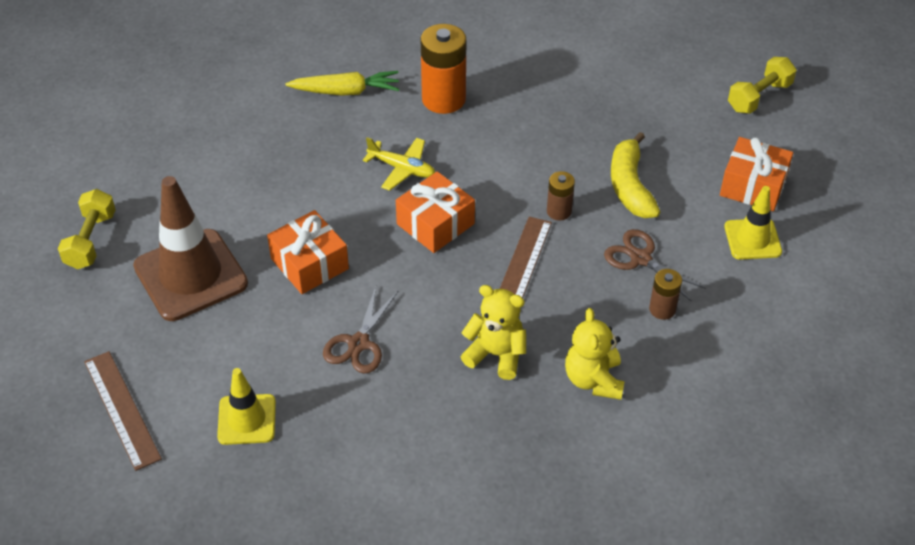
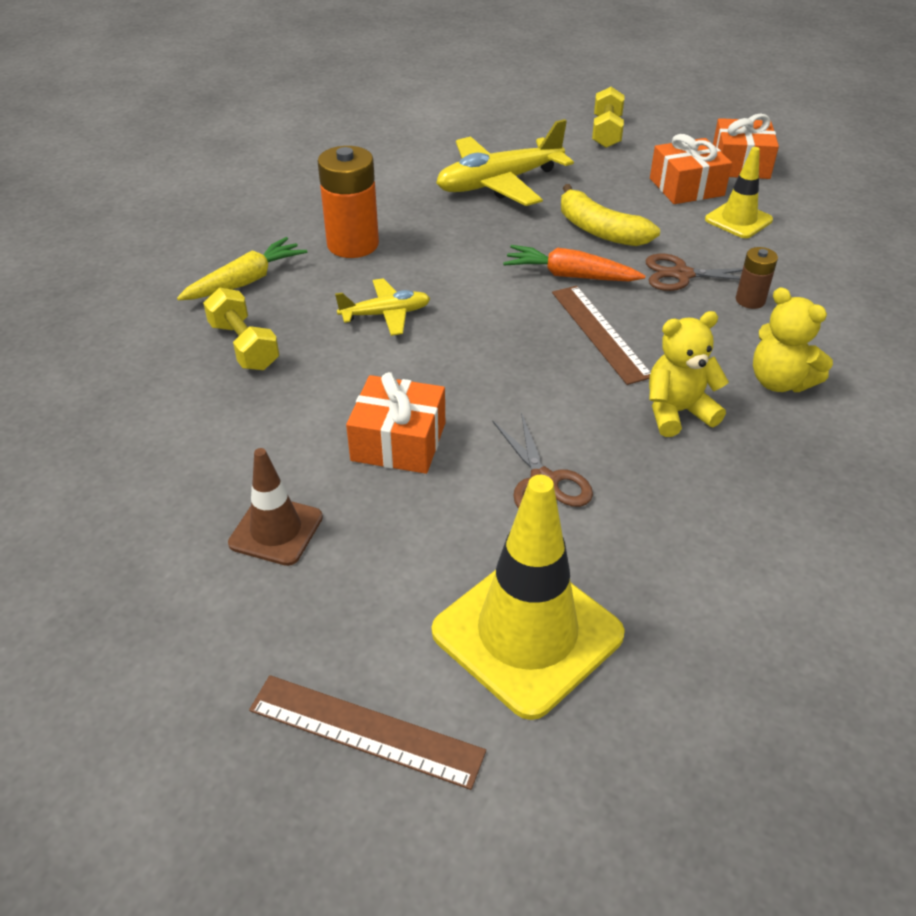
camera: 40 degrees left, 5 degrees down
yellow dumbbell [58,189,116,269] -> yellow dumbbell moved to [203,288,279,370]
brown traffic cone [133,176,248,321] -> brown traffic cone [228,448,323,566], size x0.56
yellow traffic cone [217,368,276,445] -> yellow traffic cone [432,475,625,720], size x1.79
orange gift [396,172,475,253] -> orange gift moved to [713,113,779,179]
brown battery [547,171,575,220] -> orange carrot [503,245,646,281]
none -> yellow plane [436,119,574,206]

